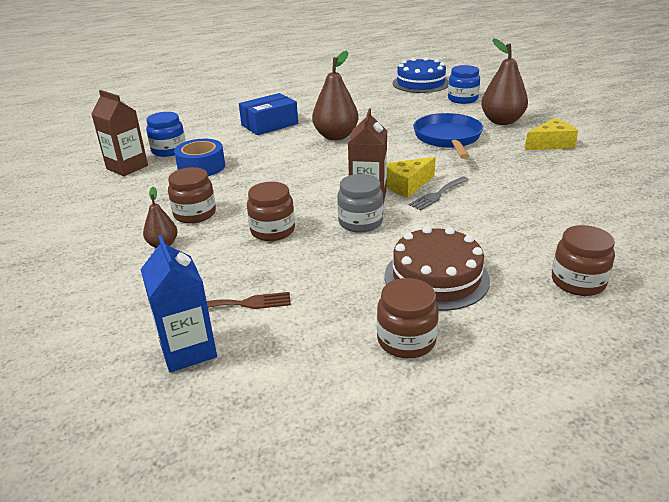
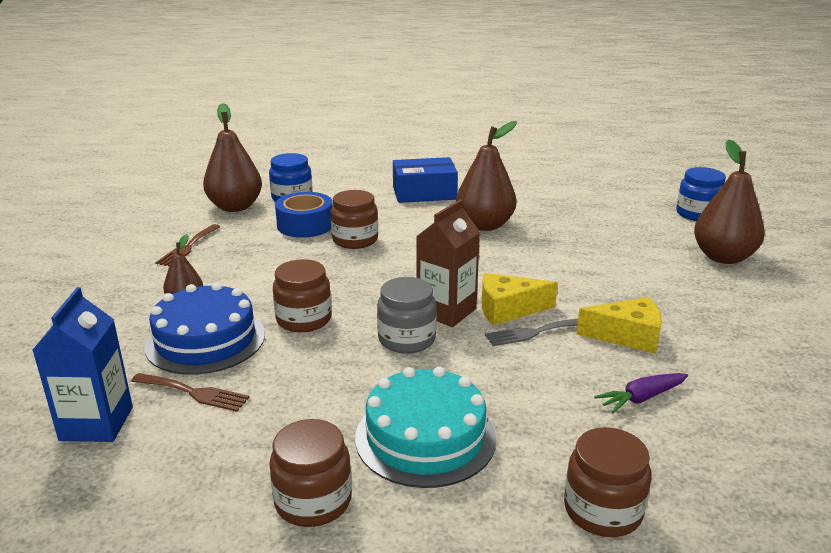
camera: 25 degrees right, 5 degrees down
brown carton [92,90,148,176] -> brown pear [203,103,262,212]
brown jar [168,167,216,223] -> brown jar moved to [331,190,378,249]
brown cake [385,226,490,311] -> turquoise cake [355,367,496,488]
blue cake [392,57,449,93] -> blue cake moved to [144,282,265,375]
blue pan [413,113,483,159] -> none
yellow cheese [525,118,578,150] -> yellow cheese moved to [576,297,662,354]
none -> brown fork [155,224,221,267]
none -> purple carrot [594,373,688,413]

